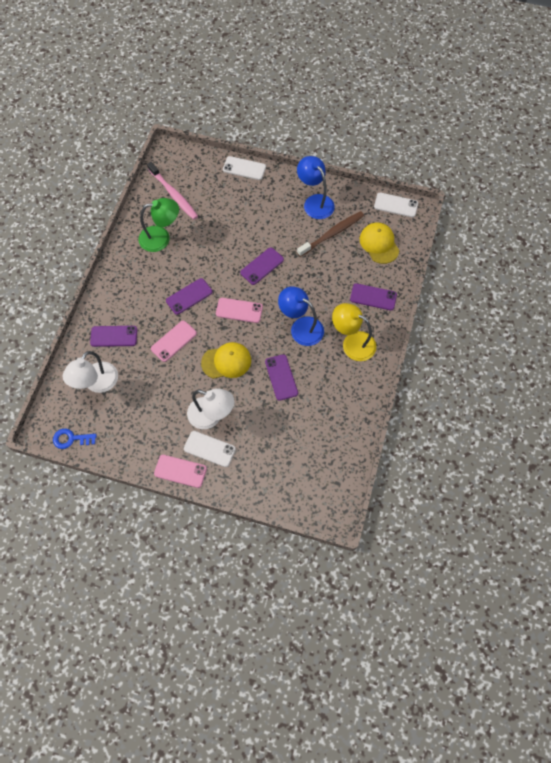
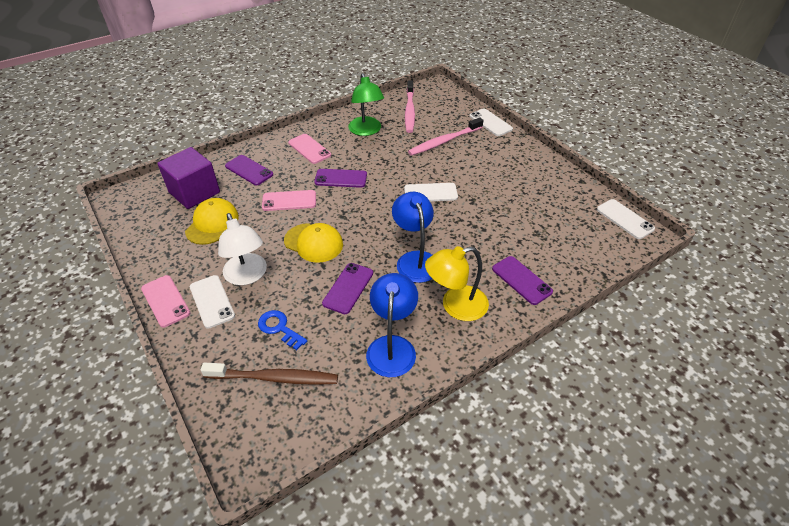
camera: 40 degrees right, 20 degrees down
blue key [53,429,97,449] -> blue key moved to [258,310,307,350]
white lamp [62,351,118,393] -> purple cube [157,147,220,209]
green lamp [138,198,179,252] -> green lamp turned 45 degrees clockwise [348,73,384,136]
pink phone [216,298,263,323] -> pink phone moved to [288,134,331,164]
purple phone [240,247,284,285] -> white phone [404,183,458,201]
blue lamp [297,156,335,219] -> blue lamp moved to [366,273,418,377]
brown toothbrush [297,211,364,257] -> brown toothbrush moved to [201,363,338,385]
yellow lamp [332,303,376,361] -> yellow lamp turned 90 degrees counterclockwise [425,246,489,321]
yellow cap [360,223,399,264] -> yellow cap moved to [185,198,239,245]
none -> pink toothbrush [408,117,483,156]

